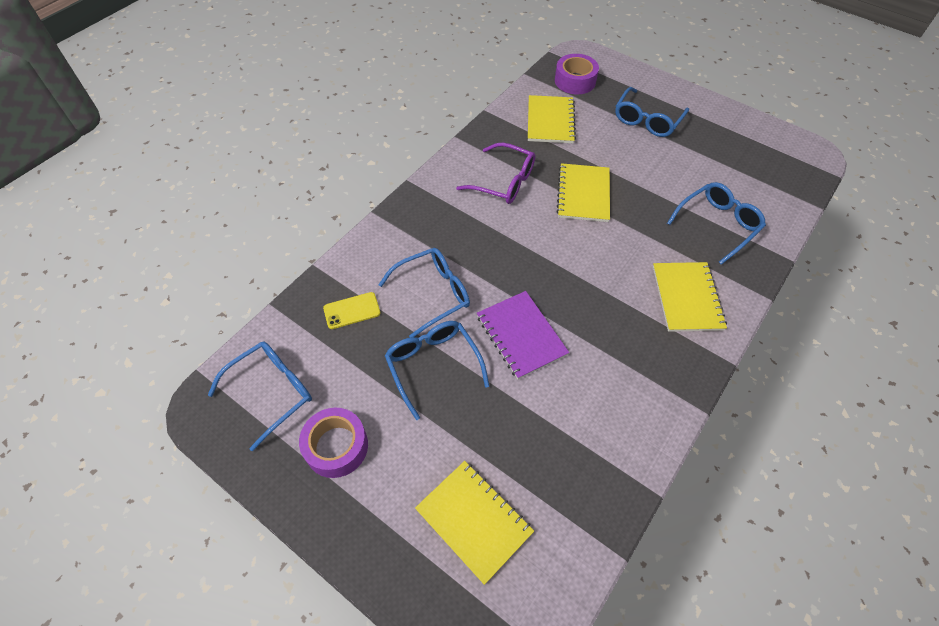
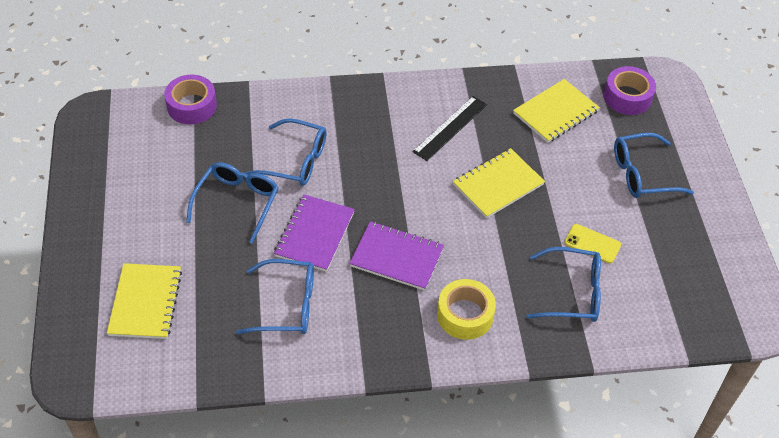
camera: 45 degrees right, 5 degrees down
blue glasses [208,341,312,451] -> blue glasses moved to [236,259,314,334]
purple tape [299,408,368,478] -> purple tape moved to [165,75,217,124]
yellow phone [323,292,380,329] -> yellow phone moved to [565,224,621,263]
purple glasses [456,143,536,204] -> black ruler [413,96,487,161]
yellow notebook [653,262,727,332] -> yellow tape [437,279,496,340]
none -> purple notebook [349,221,444,291]

